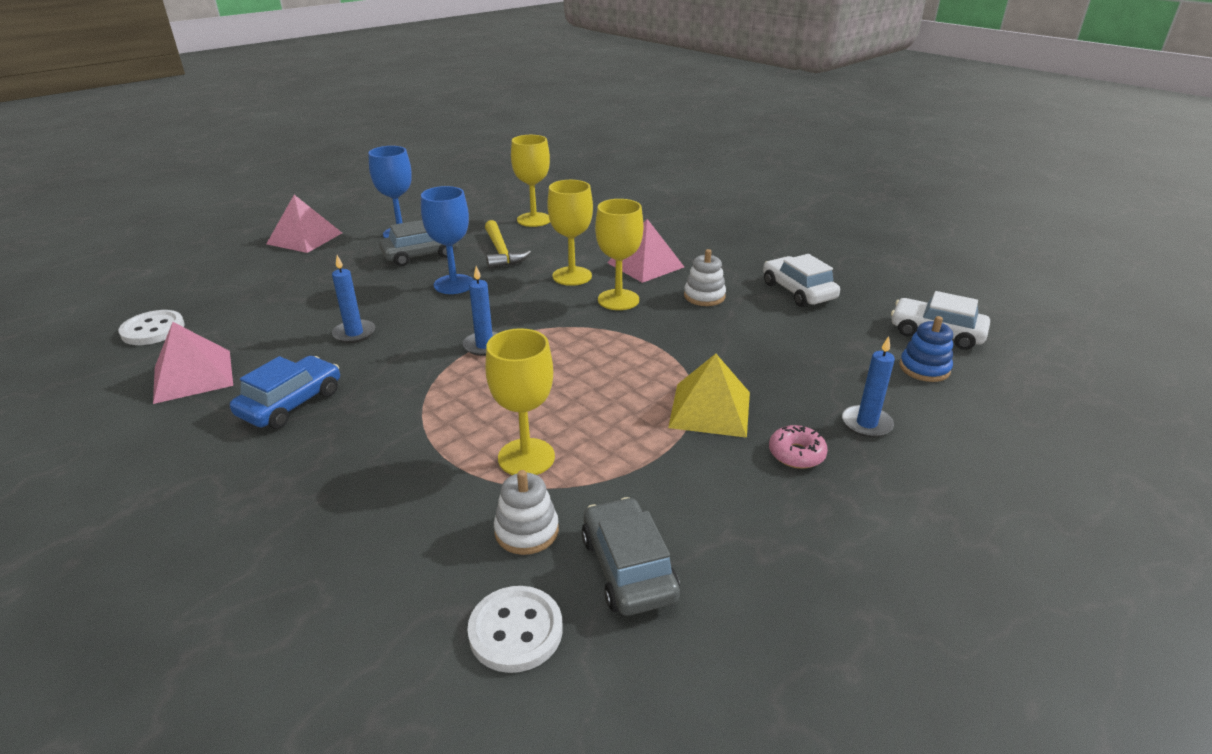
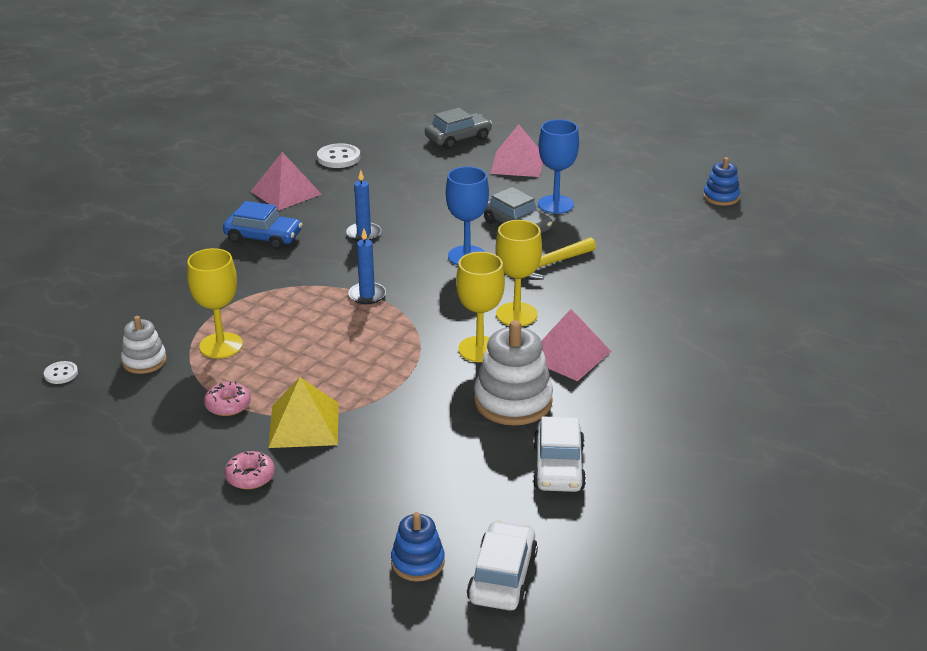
camera: 75 degrees right, 0 degrees up
white button [467,586,563,673] -> white button [44,361,78,384], size x0.58
yellow goblet [511,135,550,227] -> none
grey car [582,497,680,616] -> grey car moved to [425,108,492,149]
white stacking toy [684,249,726,306] -> white stacking toy [474,320,553,426], size x1.72
white car [763,254,840,307] -> white car turned 135 degrees clockwise [533,417,586,492]
blue candle [842,336,895,438] -> none
none -> pink donut [204,381,251,416]
none -> blue stacking toy [703,157,740,206]

